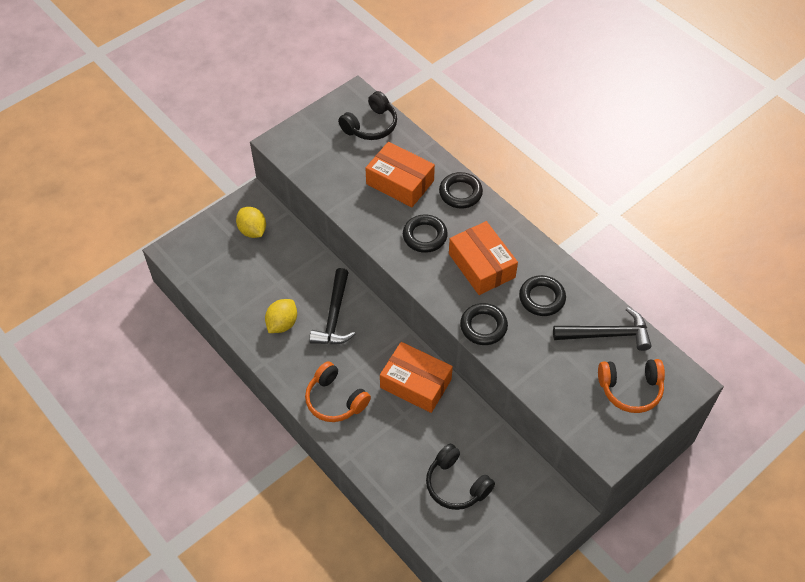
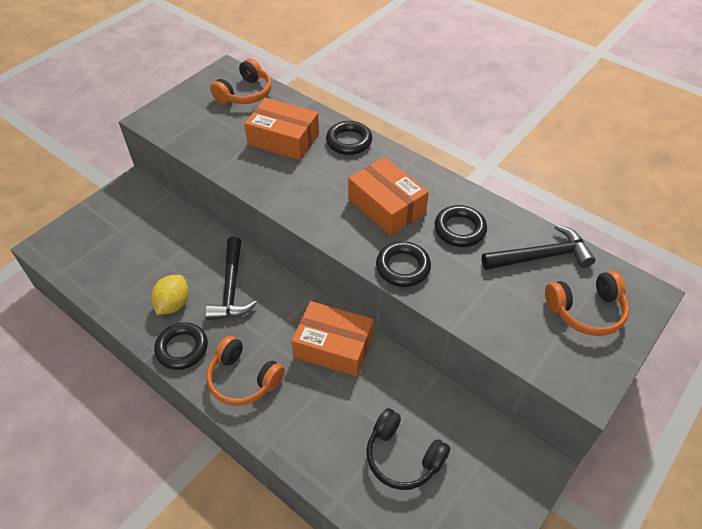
camera: 10 degrees left, 5 degrees down
yellow lemon [236,207,266,238] -> none
black headphones [338,91,397,140] -> orange headphones [210,58,272,104]
black ring [403,214,448,253] -> black ring moved to [154,322,208,370]

